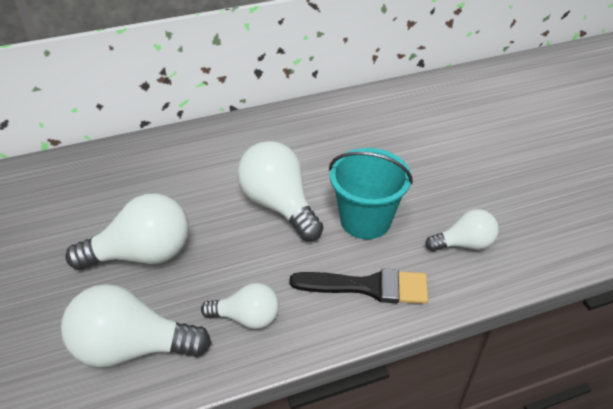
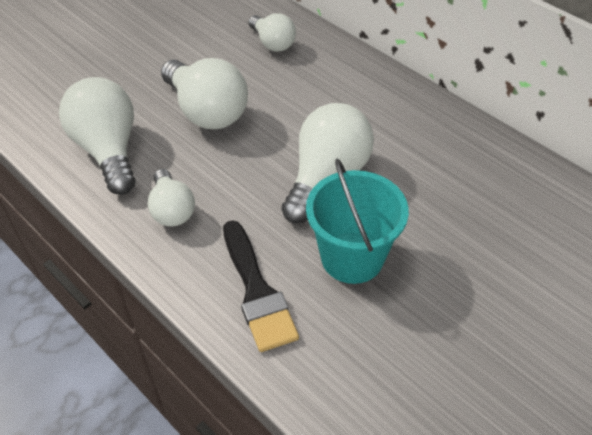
camera: 65 degrees right, 5 degrees up
white light bulb [425,209,499,251] -> white light bulb moved to [249,13,296,52]

